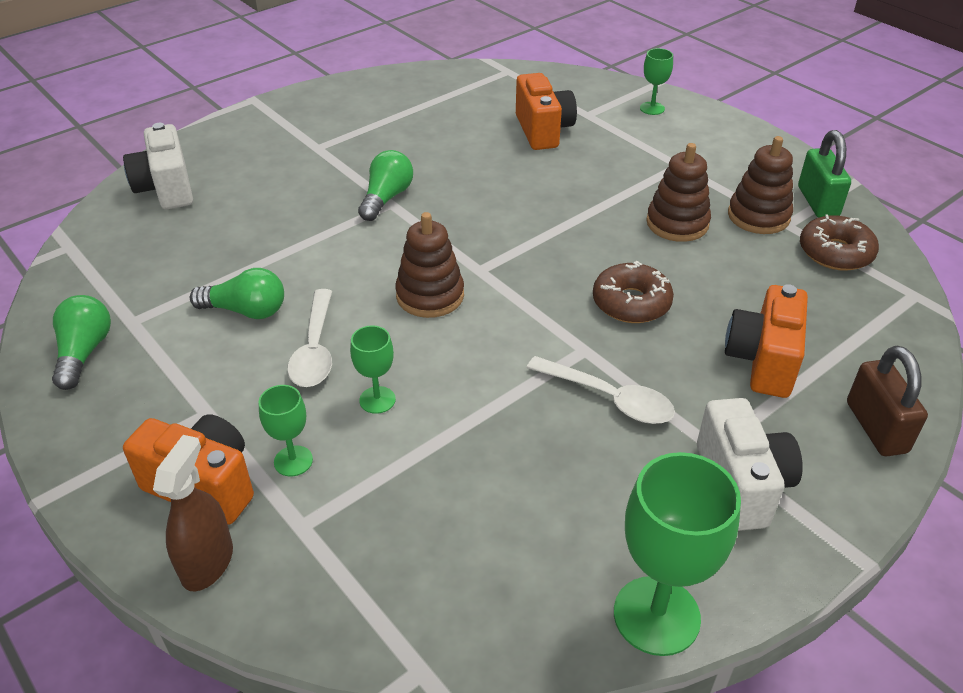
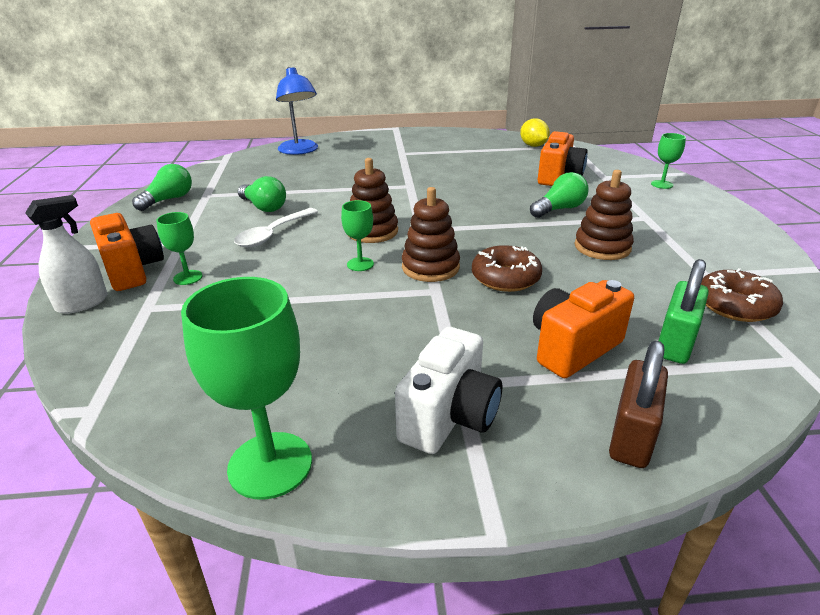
camera: 35 degrees right, 10 degrees down
white camera [123,123,193,209] -> blue lamp [276,67,318,155]
brown spray bottle [153,435,233,591] -> white spray bottle [25,195,108,314]
green goblet [350,325,396,414] -> green goblet moved to [341,200,374,271]
green light bulb [358,150,413,221] -> green light bulb moved to [530,172,589,218]
white spoon [526,356,675,424] -> none
brown stacking toy [728,136,793,234] -> brown stacking toy moved to [402,187,460,282]
green padlock [798,130,851,218] -> green padlock moved to [659,259,709,364]
none -> yellow lemon [520,118,550,147]

